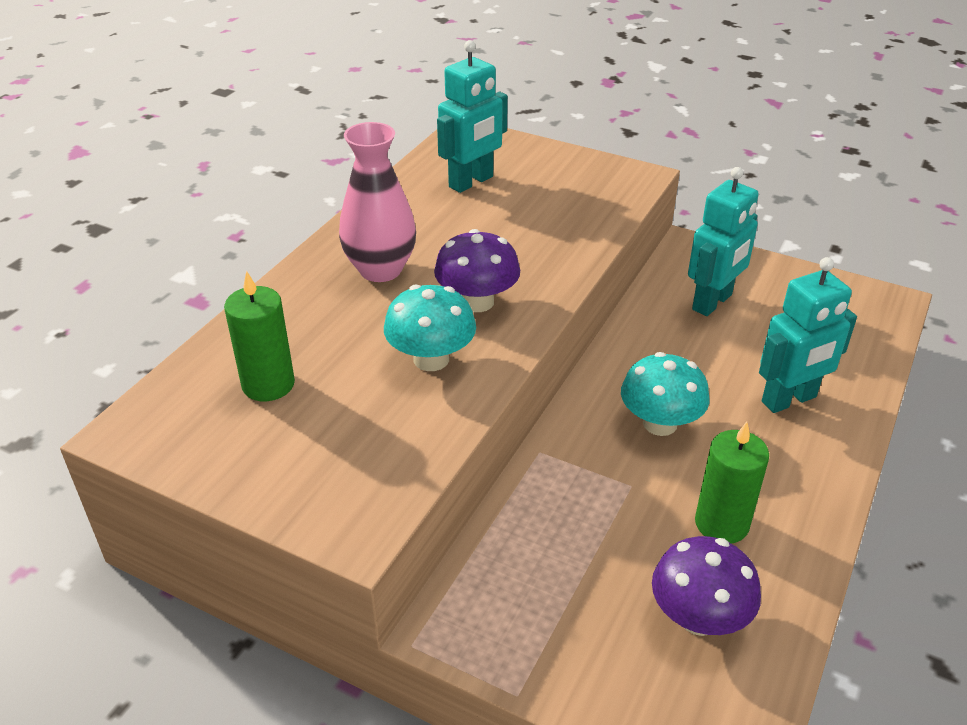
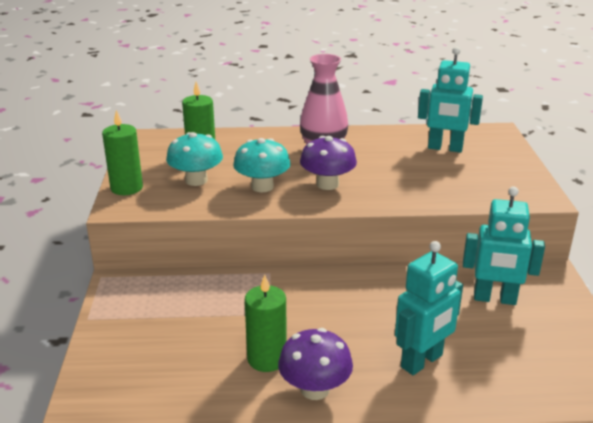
camera: 60 degrees right, 10 degrees down
turquoise mushroom [621,352,710,436] -> turquoise mushroom moved to [166,132,223,186]
purple mushroom [652,536,761,636] -> purple mushroom moved to [278,328,353,400]
turquoise robot [759,257,857,413] -> turquoise robot turned 75 degrees counterclockwise [395,241,463,375]
none -> green candle [102,110,143,195]

